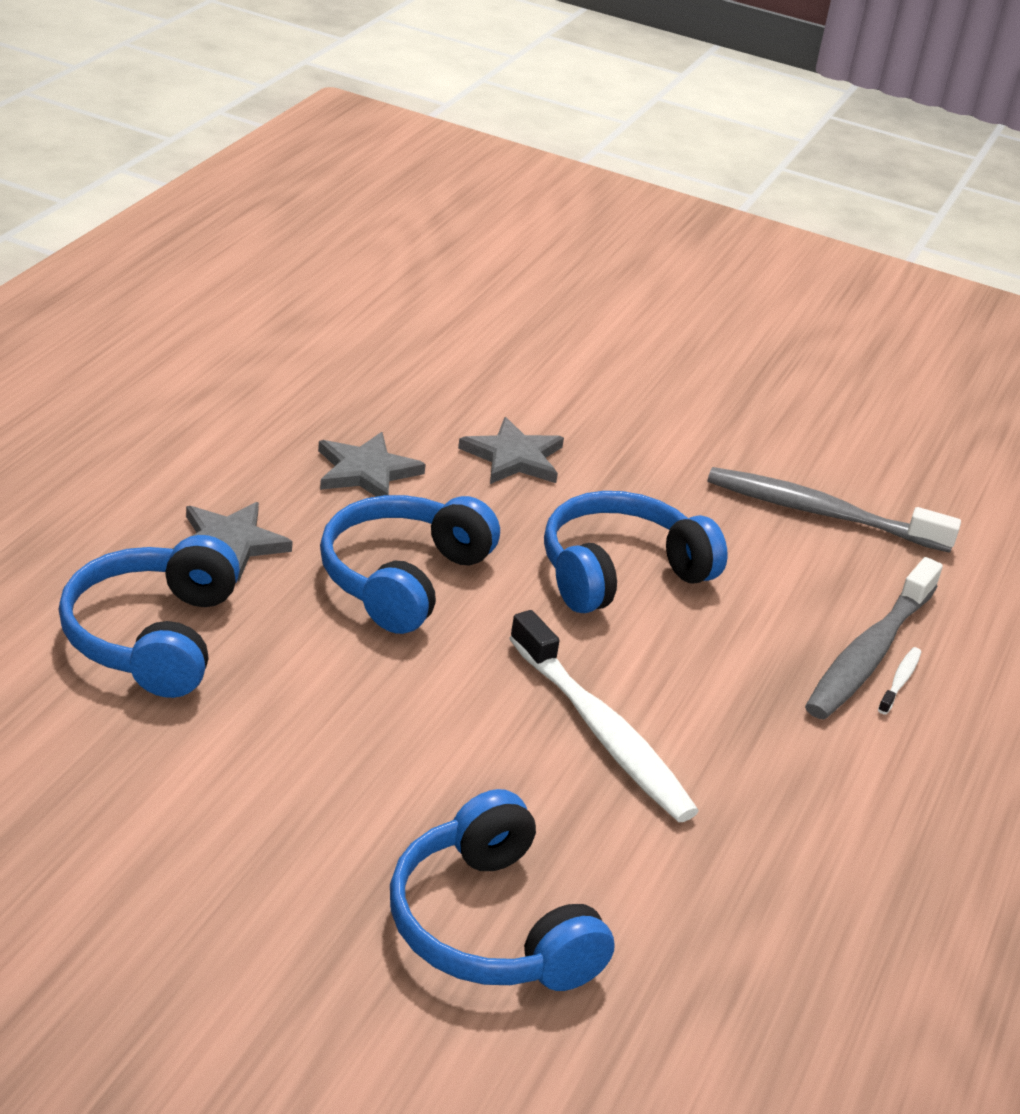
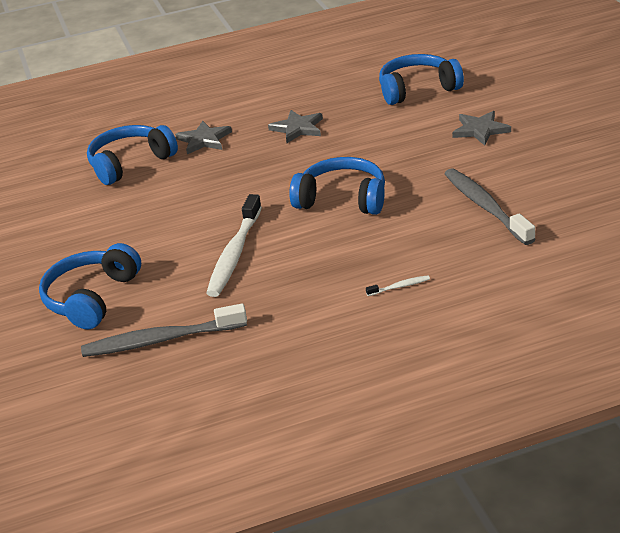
camera: 55 degrees right, 0 degrees up
blue headphones [320,495,500,634] -> blue headphones moved to [379,54,464,105]
grey star [458,417,564,484] -> grey star moved to [452,111,511,145]
grey toothbrush [805,557,943,719] -> grey toothbrush moved to [81,303,247,357]

